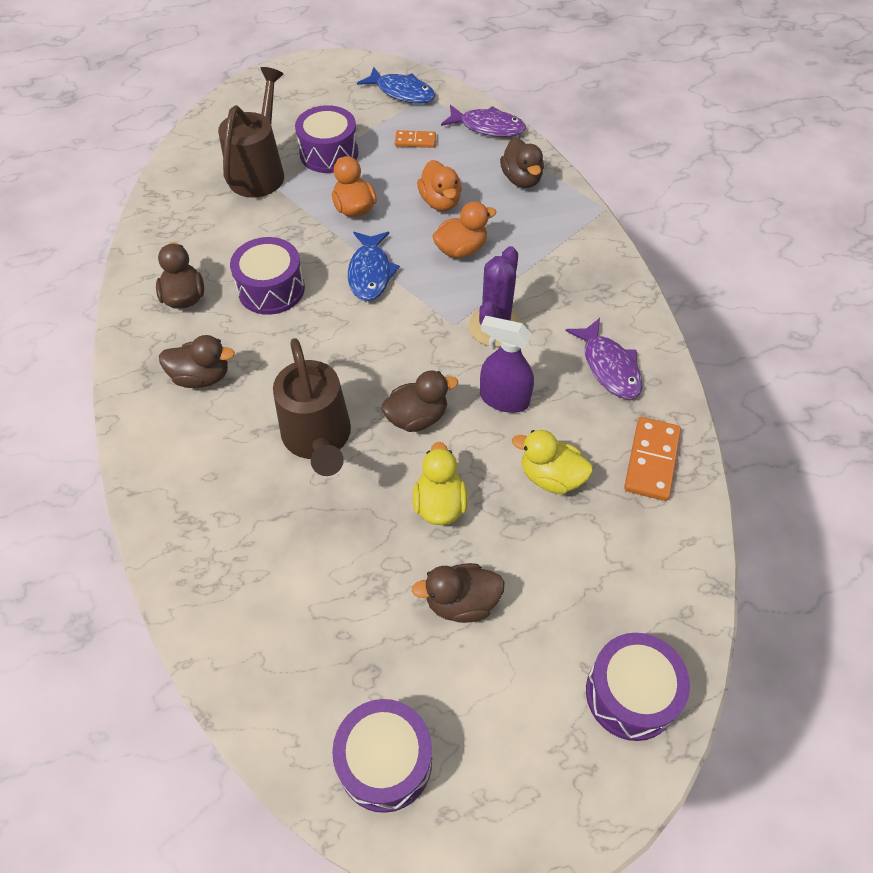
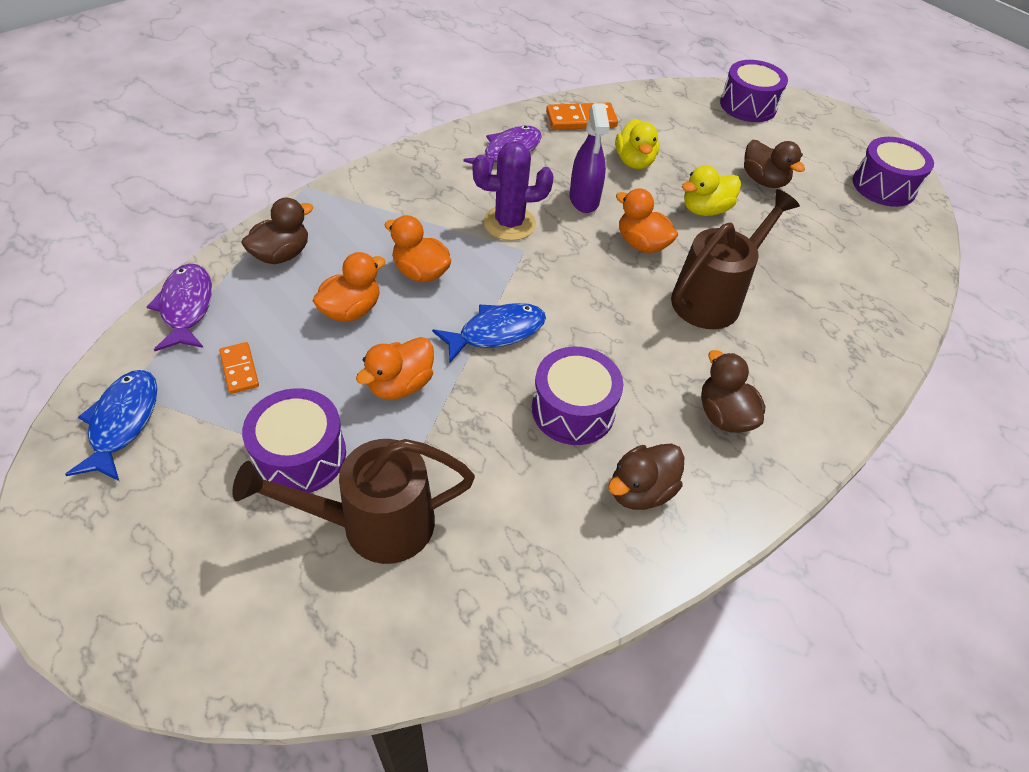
camera: 120 degrees left, 5 degrees down
brown duck [381,370,458,432] -> orange duck [616,188,678,253]

